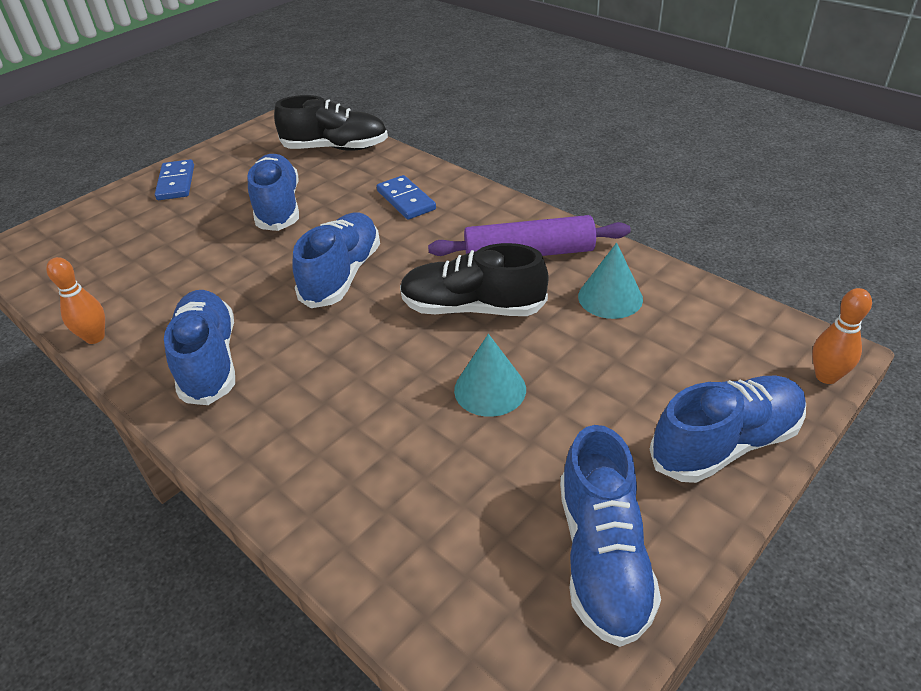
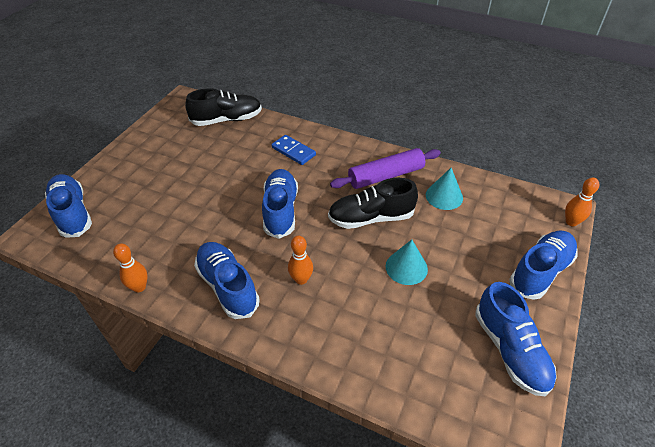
camera: 20 degrees left, 5 degrees up
blue domino [155,159,194,200] -> none
blue shoe [248,154,299,231] -> blue shoe moved to [45,174,92,238]
none -> orange bowling pin [288,236,313,285]

